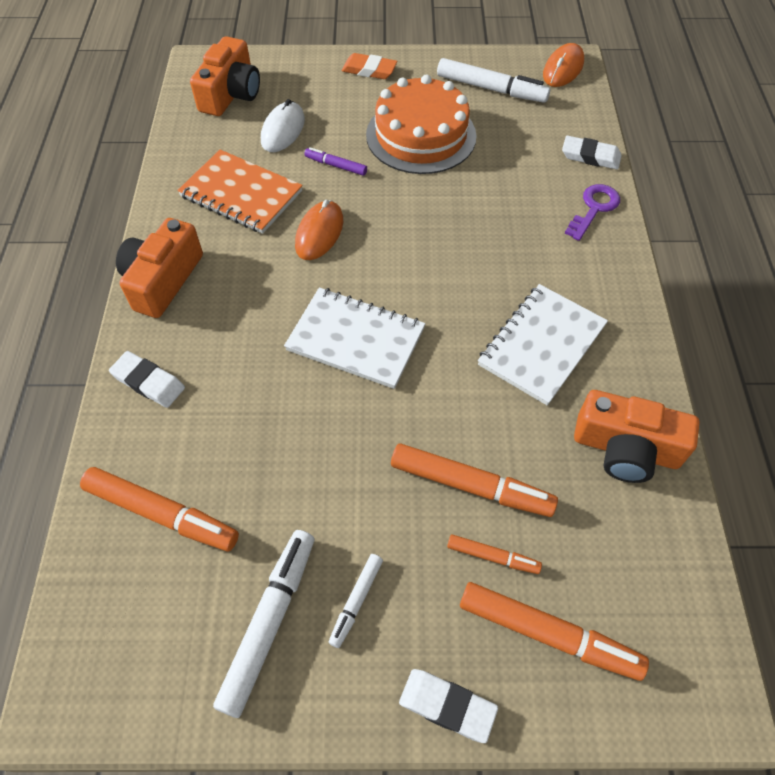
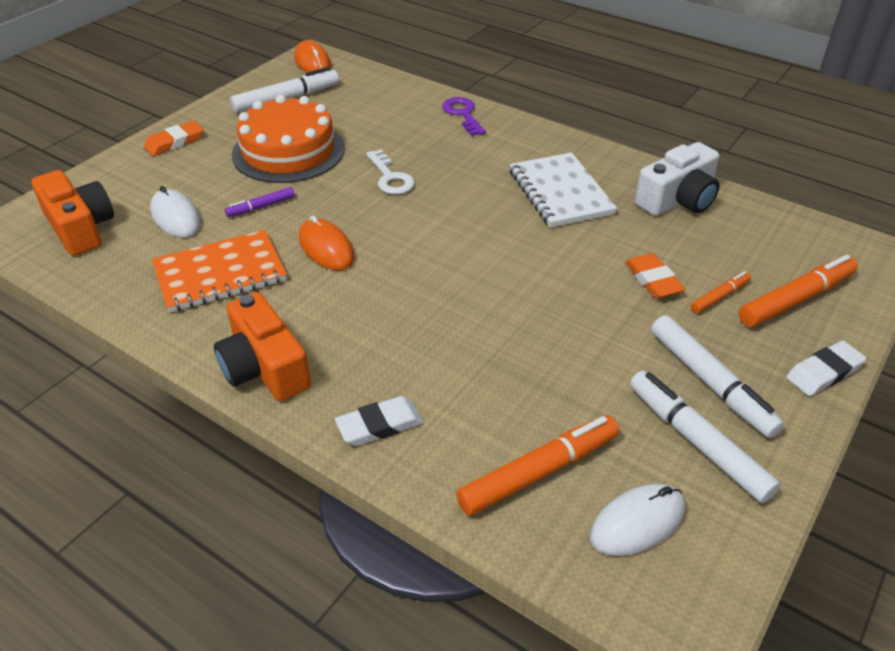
camera: 55 degrees left, 15 degrees down
white notebook [284,288,425,389] -> none
white marker [328,554,383,648] -> white marker [651,315,784,438], size x1.87
orange marker [391,443,558,517] -> orange eraser [625,253,685,299]
white eraser [562,136,622,170] -> none
orange camera [574,390,700,483] -> white camera [635,142,720,216]
none -> white key [366,149,415,194]
none -> white mouse [590,484,686,556]

